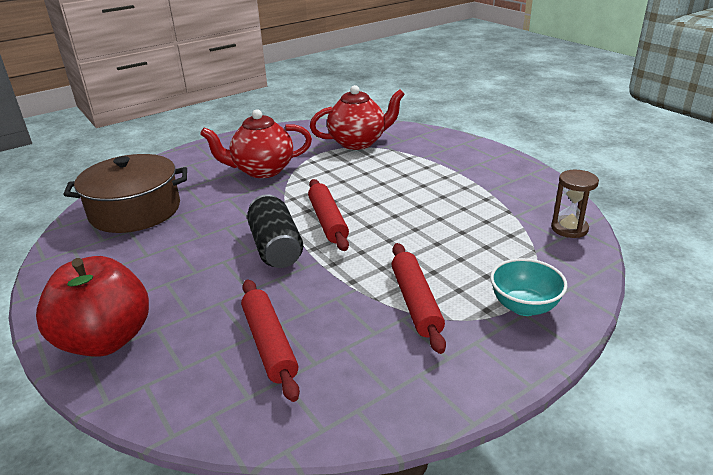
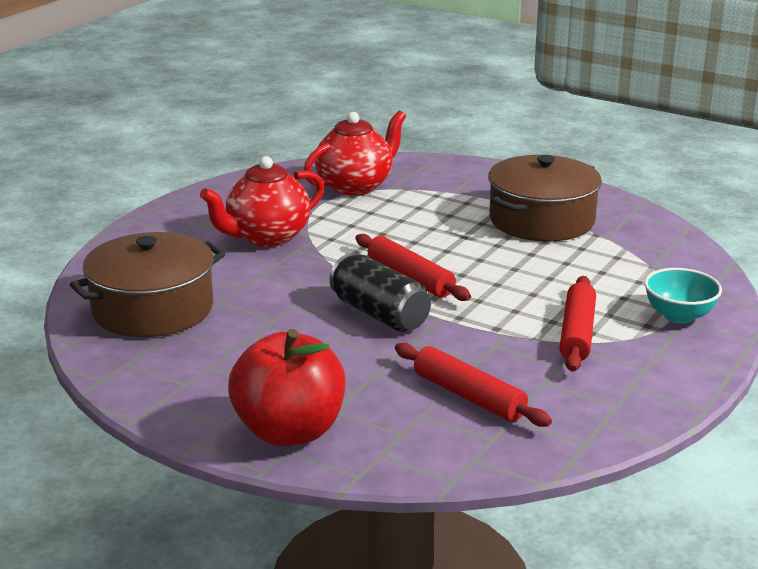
camera: 25 degrees left, 5 degrees down
red rolling pin [391,243,446,354] -> red rolling pin turned 45 degrees clockwise [560,276,596,372]
brown hourglass [551,170,599,238] -> none
none -> brown pot [488,155,602,242]

